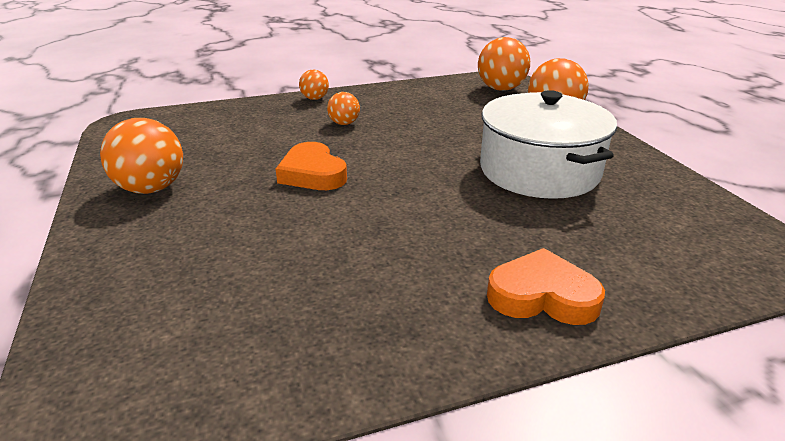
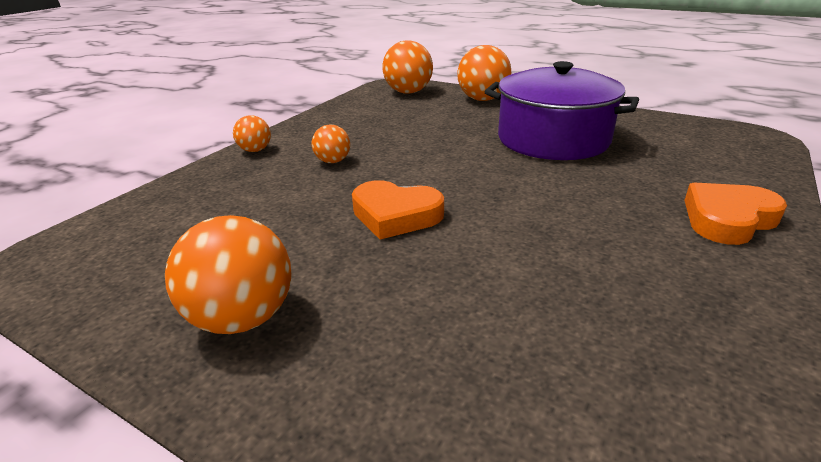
camera: 40 degrees left, 0 degrees up
white pot [480,90,617,199] -> purple pot [485,61,639,160]

